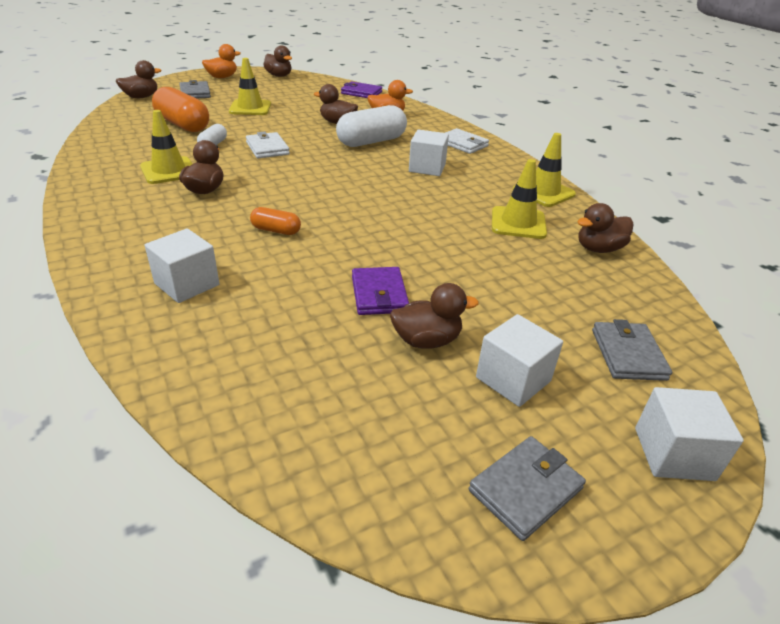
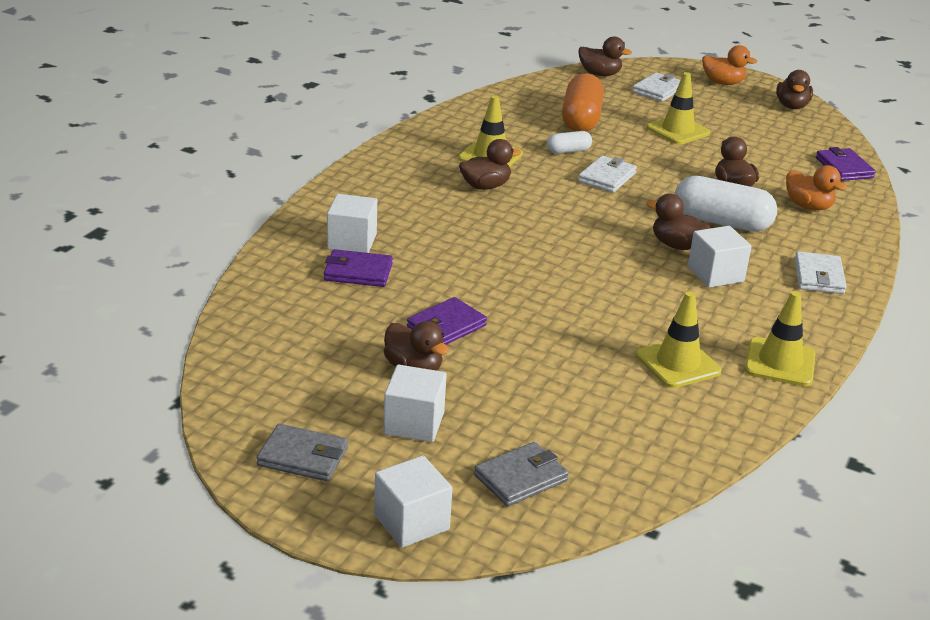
camera: 55 degrees right, 5 degrees down
grey wallet [179,80,211,99] -> white wallet [632,72,680,102]
orange capsule [250,207,301,235] -> none
brown duck [577,203,633,253] -> brown duck moved to [647,193,710,250]
none -> purple wallet [324,249,393,287]

